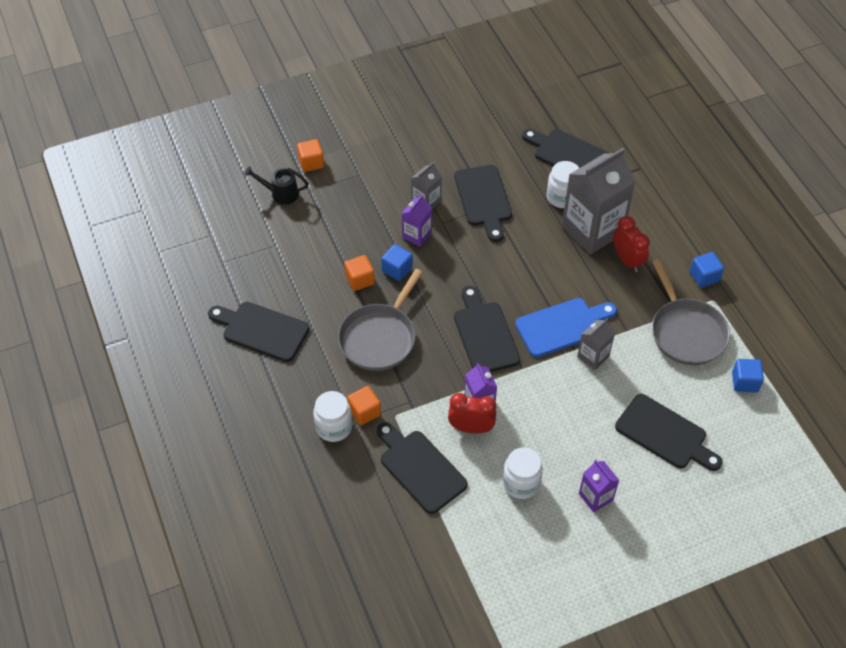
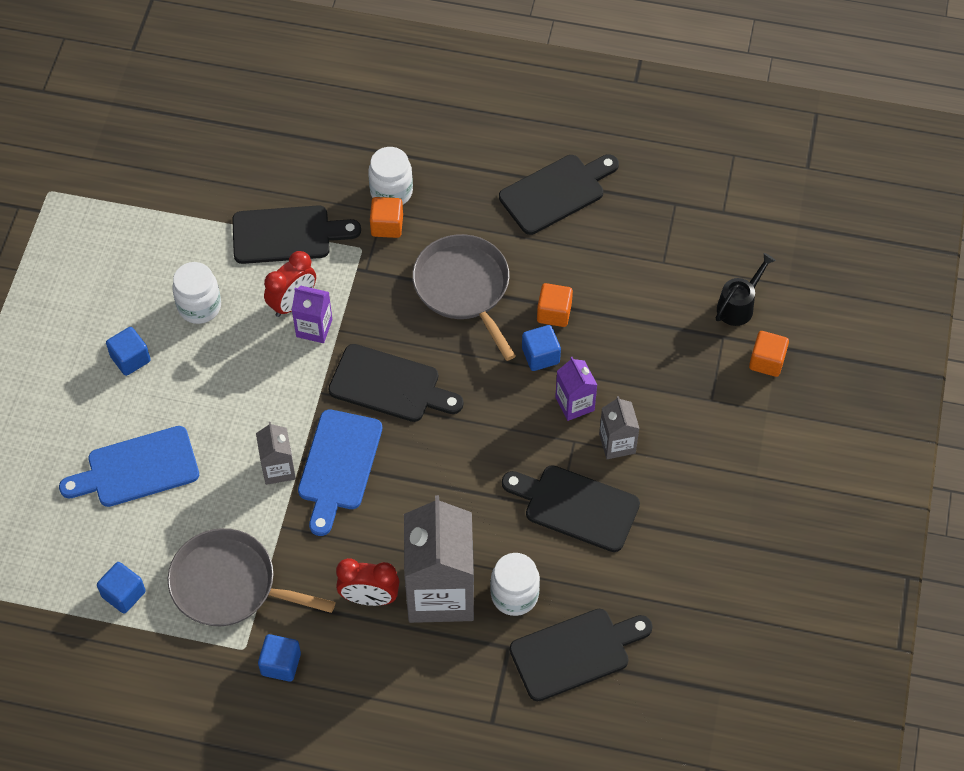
camera: 125 degrees right, 5 degrees up
purple carton [579,460,620,513] -> blue cube [106,327,151,376]
black cutting board [615,394,723,471] -> blue cutting board [59,426,199,507]

